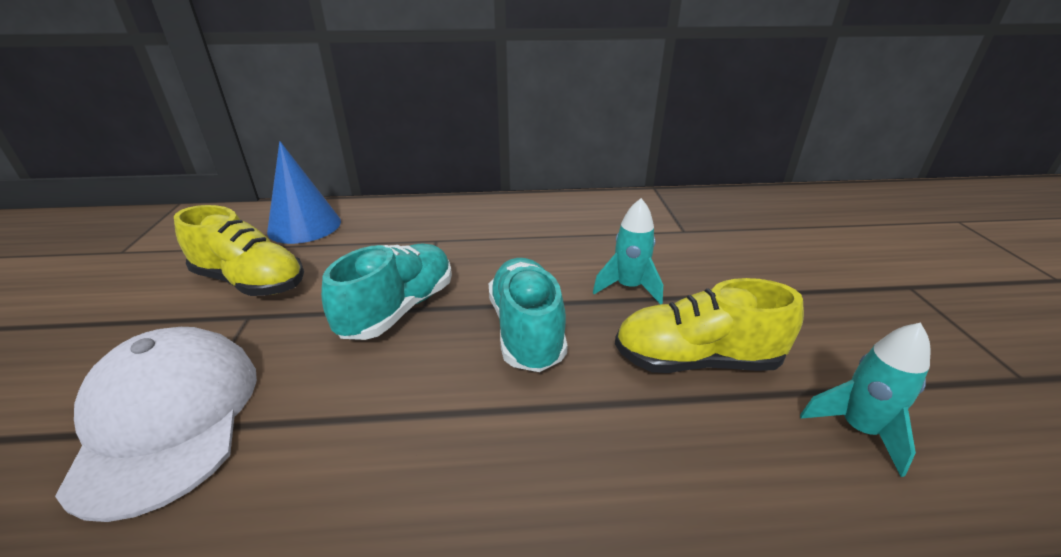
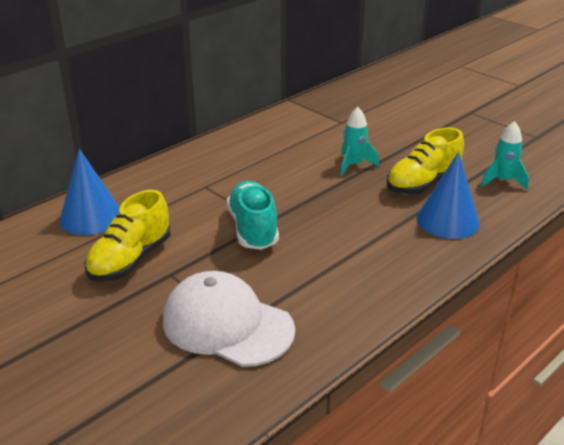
camera: 40 degrees left, 0 degrees up
yellow shoe [174,205,304,296] -> yellow shoe turned 135 degrees clockwise [85,190,170,282]
turquoise shoe [489,258,568,372] -> none
none -> blue cone [417,152,480,239]

